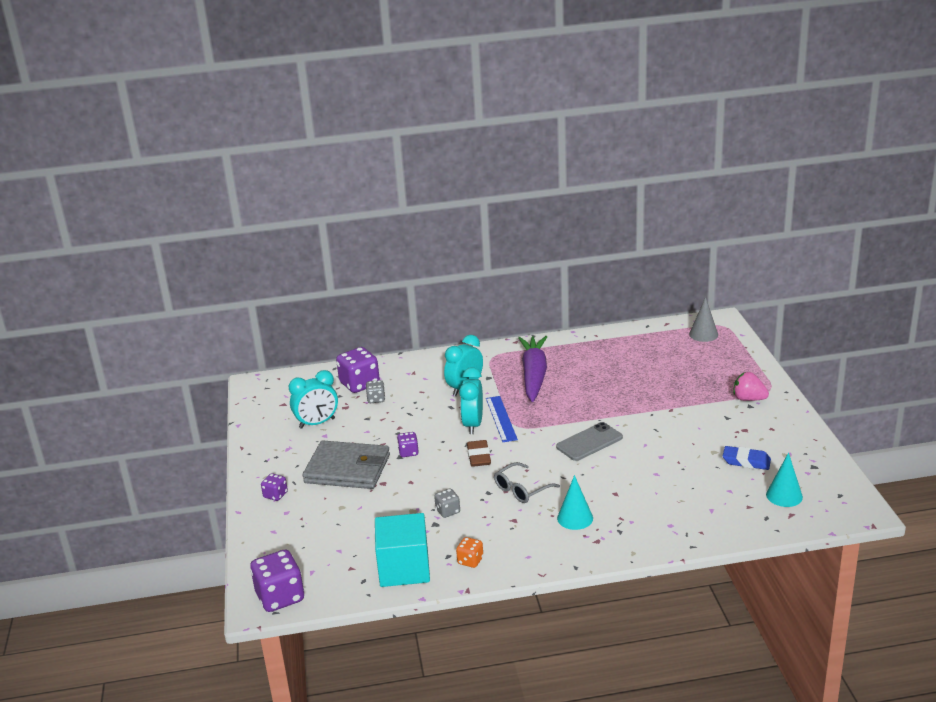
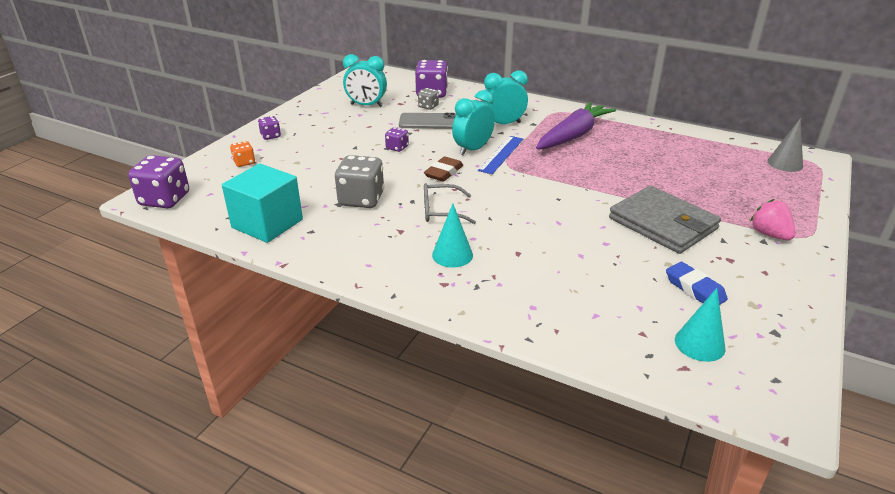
camera: 35 degrees right, 5 degrees up
grey wallet [303,441,390,489] -> grey wallet moved to [609,186,721,254]
grey dice [434,488,460,518] -> grey dice [335,155,384,208], size x1.92
orange dice [456,537,483,568] -> orange dice moved to [230,141,255,167]
grey phone [556,422,623,461] -> grey phone moved to [399,113,456,129]

